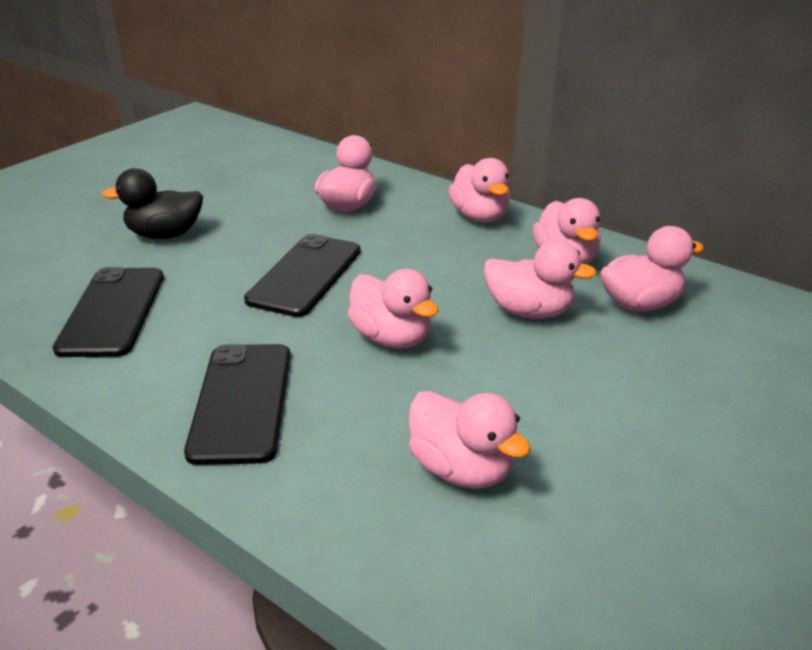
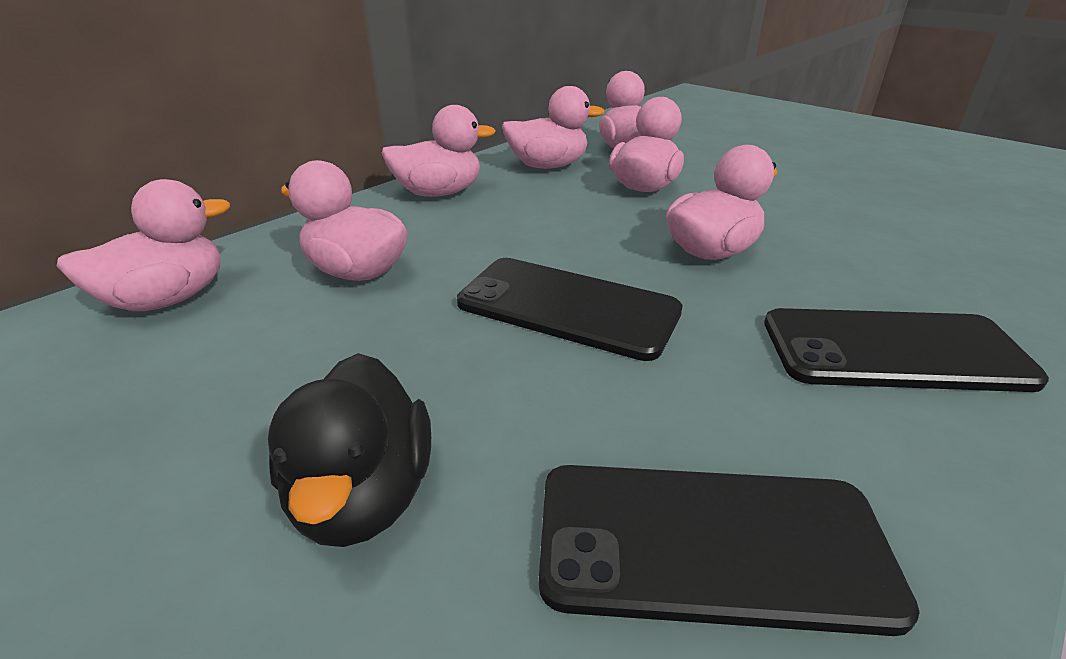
camera: 85 degrees left, 0 degrees up
pink duck [409,391,531,489] -> pink duck moved to [57,179,230,311]

